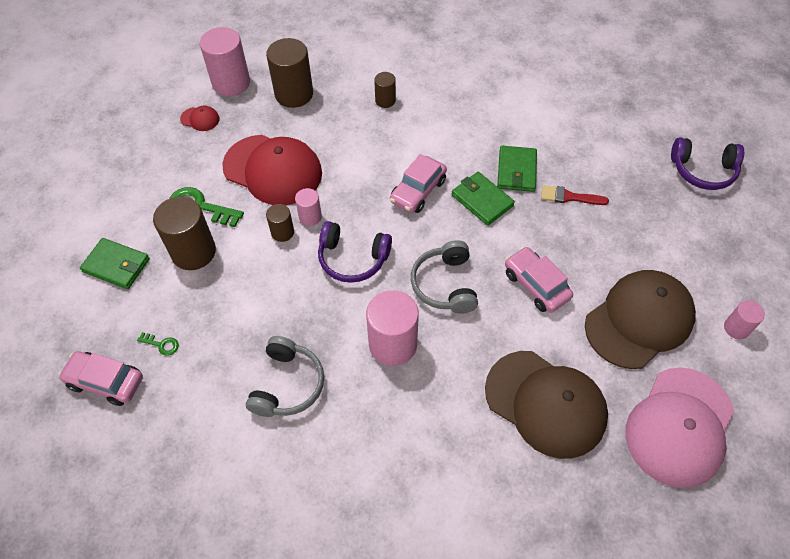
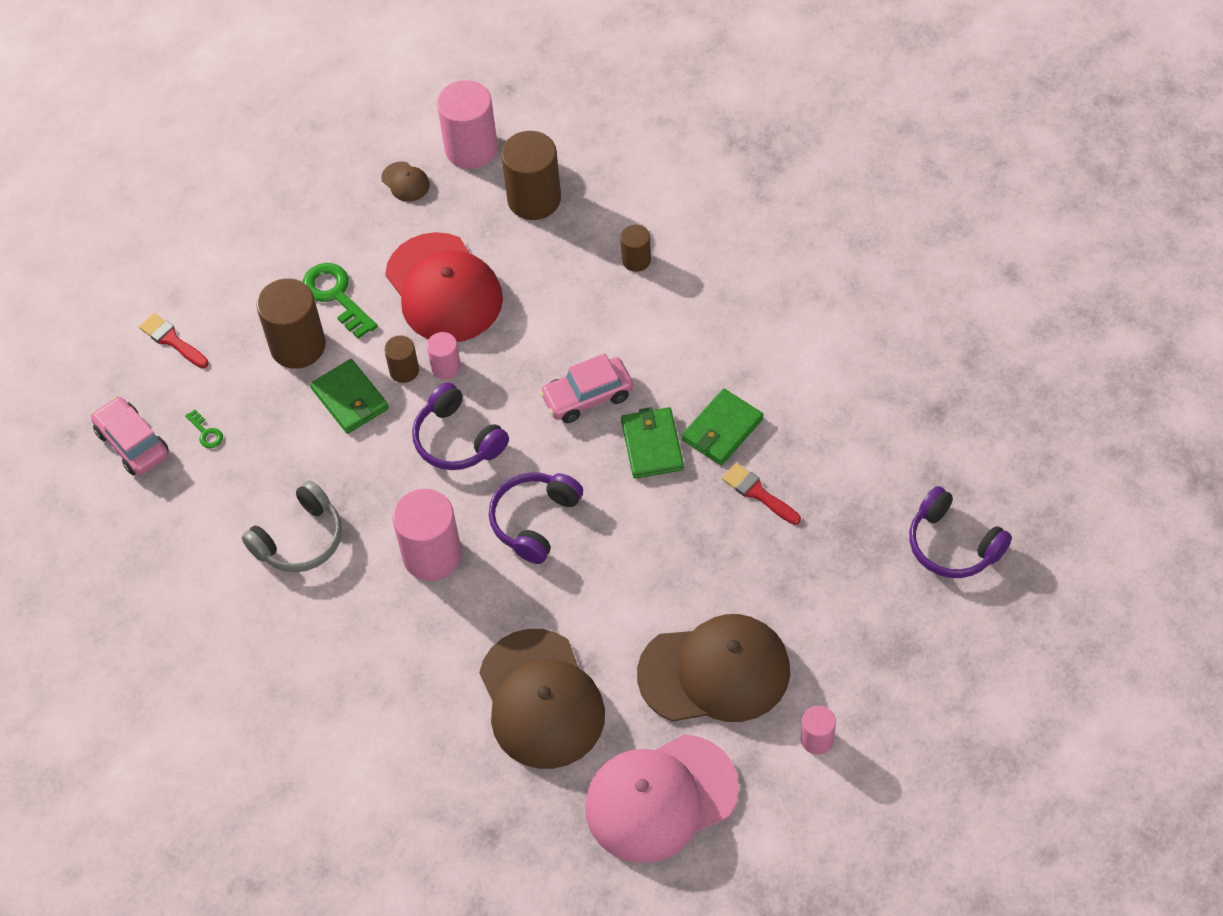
camera: 35 degrees right, 0 degrees up
green wallet [80,238,150,289] -> green wallet moved to [310,359,389,434]
red cap [180,106,219,131] -> brown cap [381,161,430,202]
grey headphones [411,240,478,314] -> purple headphones [489,472,583,564]
pink car [505,246,573,313] -> none
none -> red brush [139,313,209,368]

